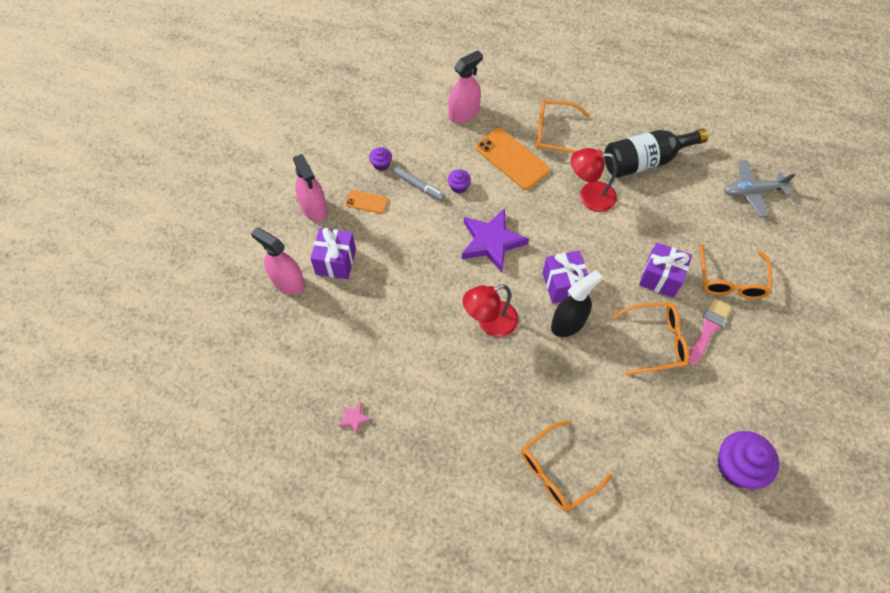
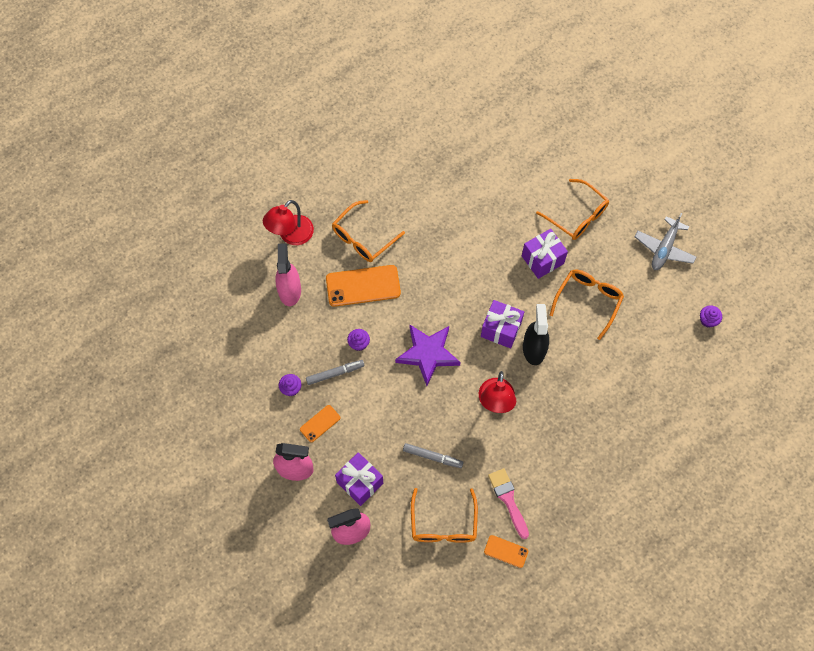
camera: 55 degrees left, 5 degrees up
pink star [338,402,371,434] -> orange phone [484,535,528,568]
orange glasses [521,420,612,511] -> orange glasses moved to [411,488,478,543]
red lamp [571,148,617,212] -> red lamp moved to [263,200,314,245]
black bottle [604,129,708,178] -> none
pink brush [688,298,731,365] -> pink brush moved to [488,468,529,539]
purple cupcake [718,431,779,489] -> purple cupcake [700,306,722,327], size x0.49
grey plane [724,160,796,217] -> grey plane moved to [635,213,696,270]
none -> grey marker [403,443,464,468]

